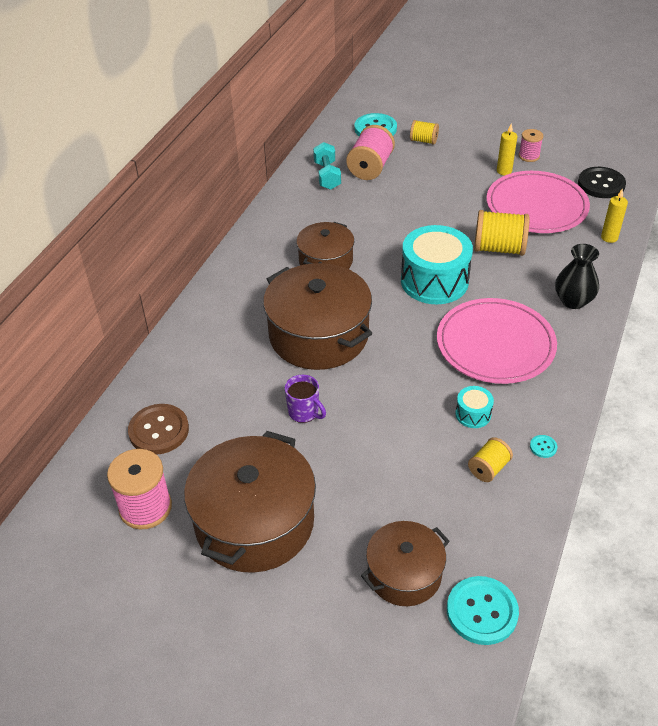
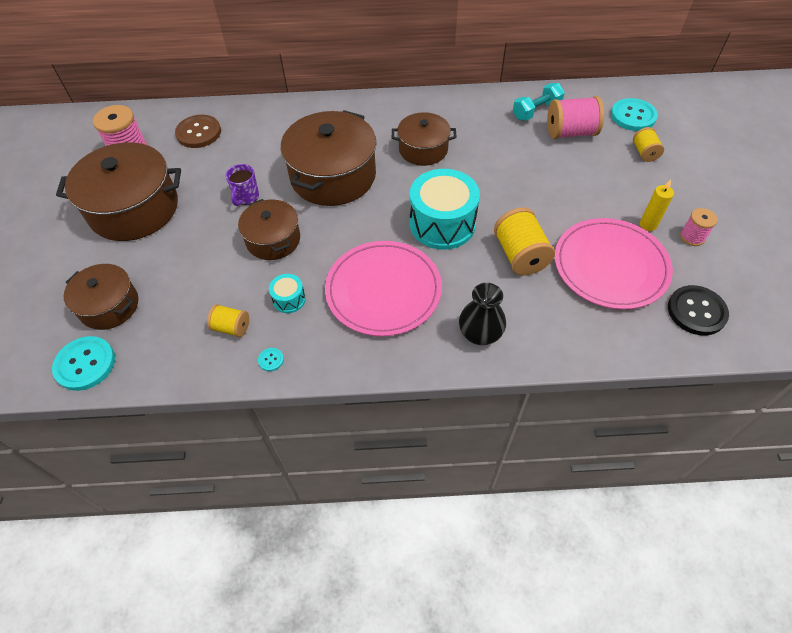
camera: 65 degrees right, 10 degrees up
yellow candle [601,189,628,243] -> none
none -> brown pot [238,199,300,260]

